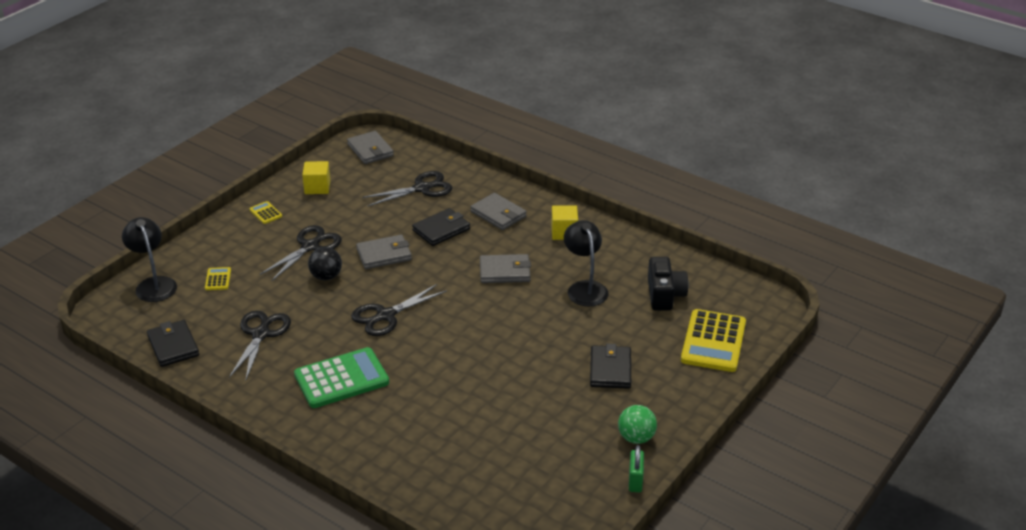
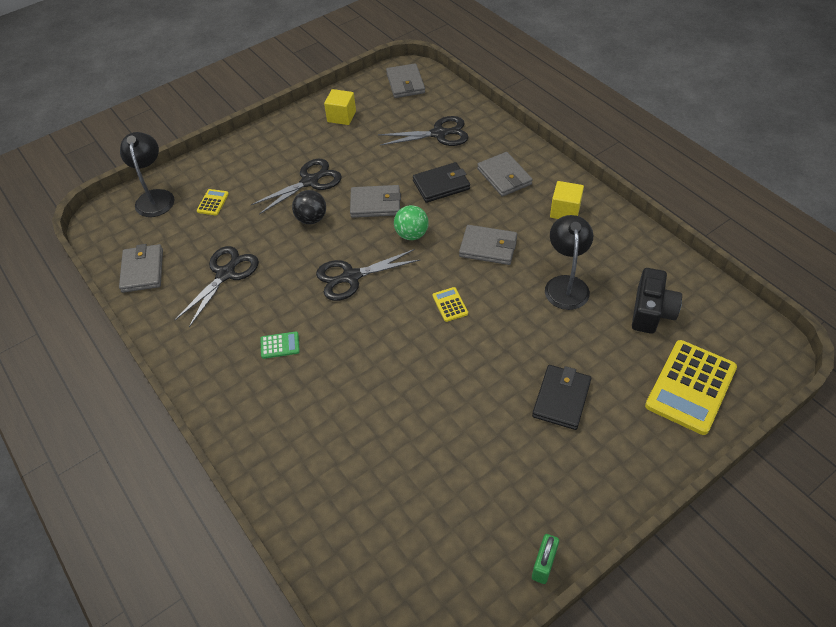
camera: 20 degrees right, 15 degrees up
black wallet [147,320,199,367] -> grey wallet [119,244,163,293]
yellow calculator [249,201,282,224] -> yellow calculator moved to [433,287,468,322]
green calculator [294,347,389,408] -> green calculator [260,331,300,359], size x0.44
green ball [618,405,657,444] -> green ball moved to [394,205,429,240]

